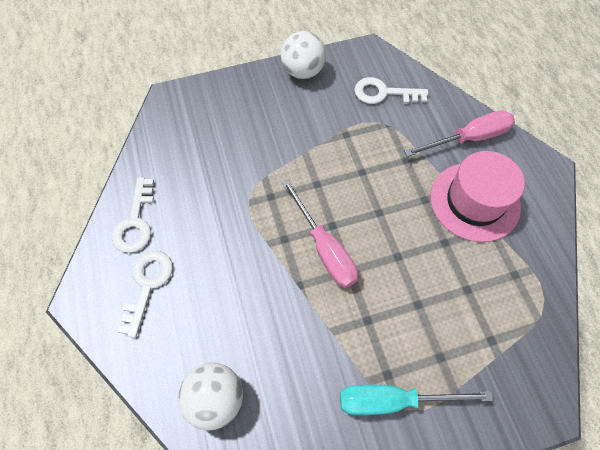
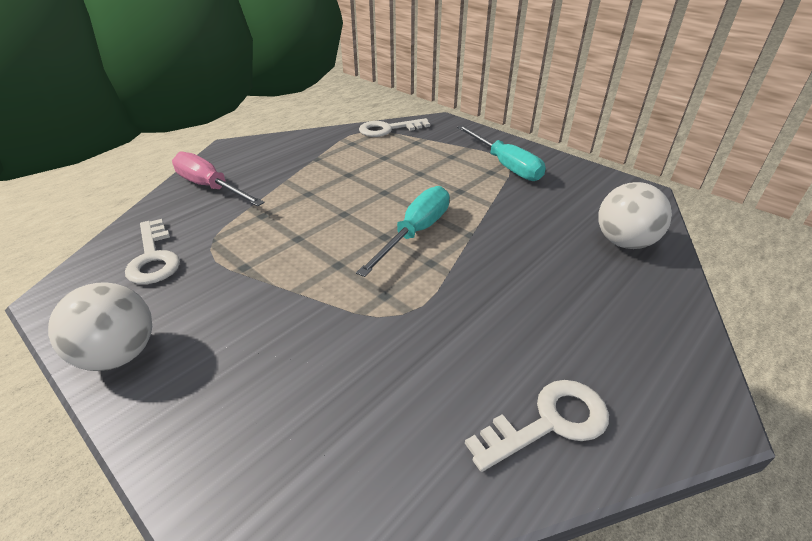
camera: 120 degrees left, 25 degrees down
white key [118,251,173,338] -> white key moved to [359,118,430,137]
pink screwdriver [282,179,358,288] -> turquoise screwdriver [356,186,449,277]
pink hat [430,151,525,242] -> none

